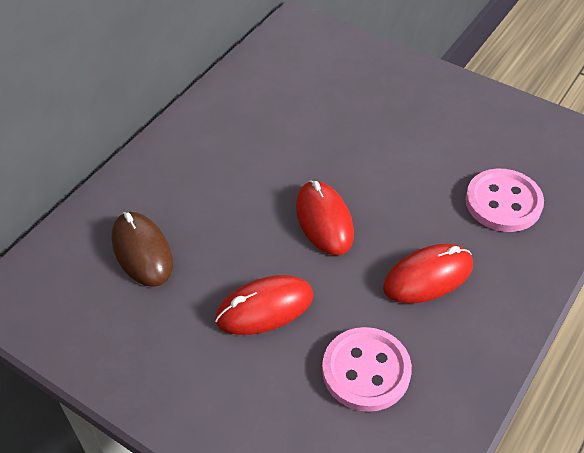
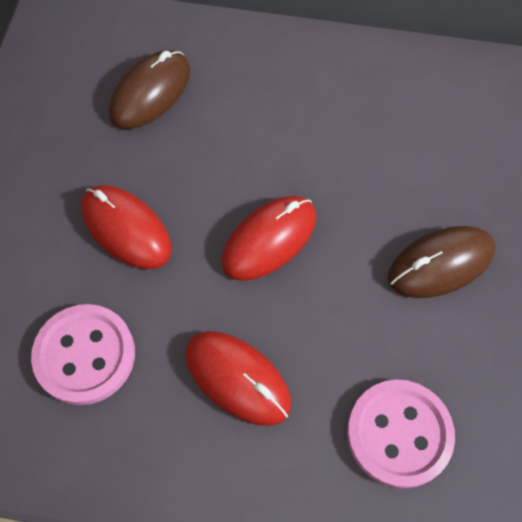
camera: 65 degrees right, 15 degrees up
none -> brown mouse [388,226,495,298]

